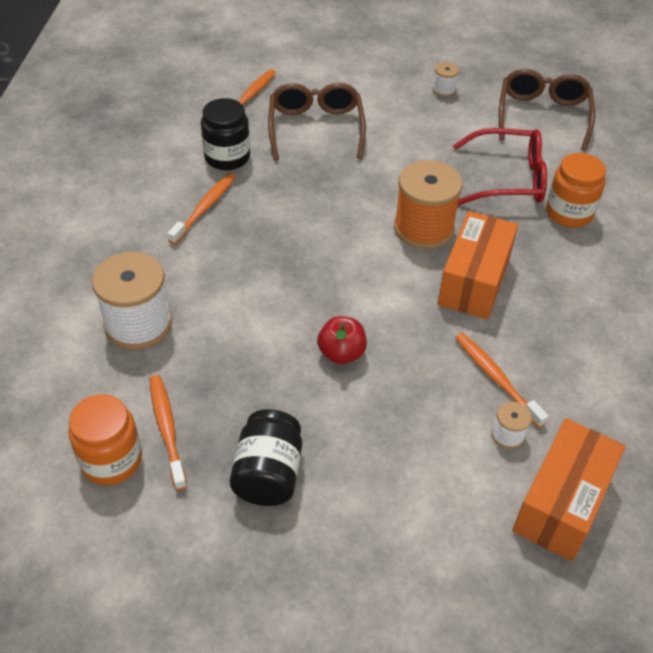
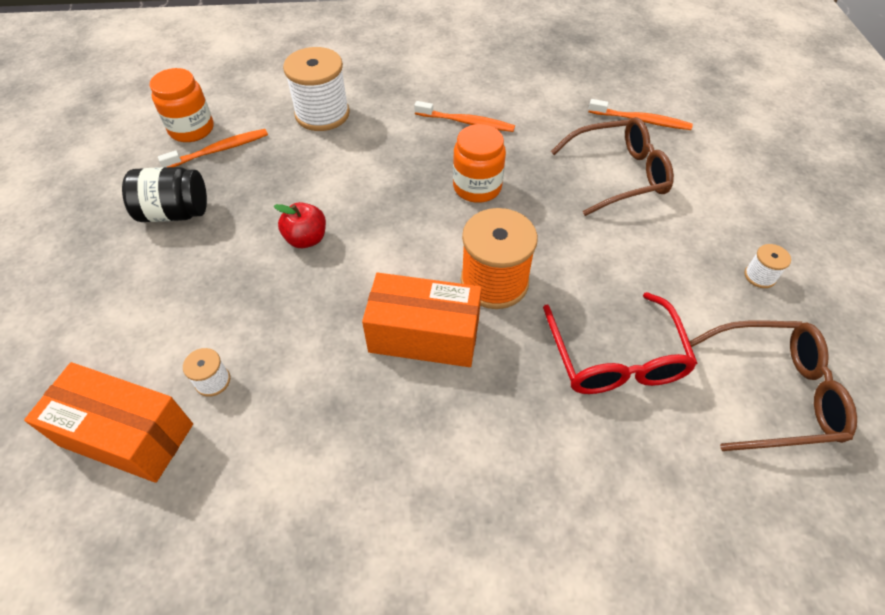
camera: 80 degrees right, 5 degrees up
black jar [201,98,250,170] -> none
orange toothbrush [455,333,549,428] -> none
orange jar [546,153,606,228] -> orange jar moved to [453,124,506,203]

